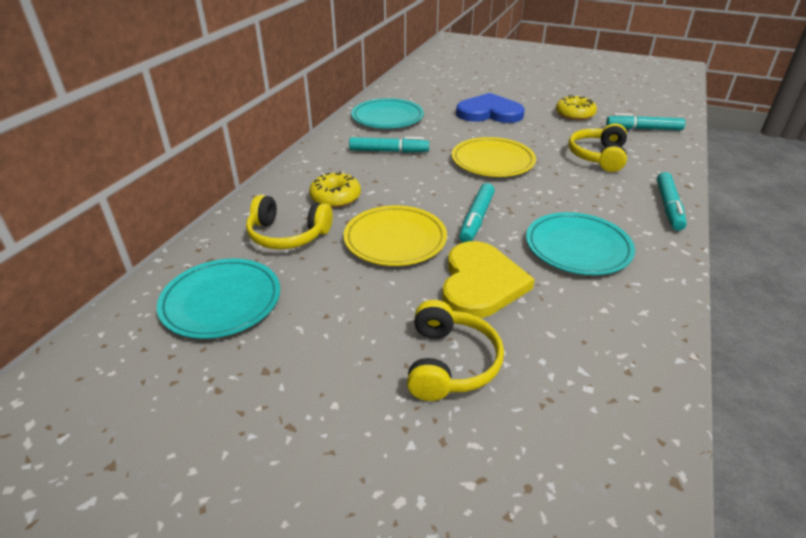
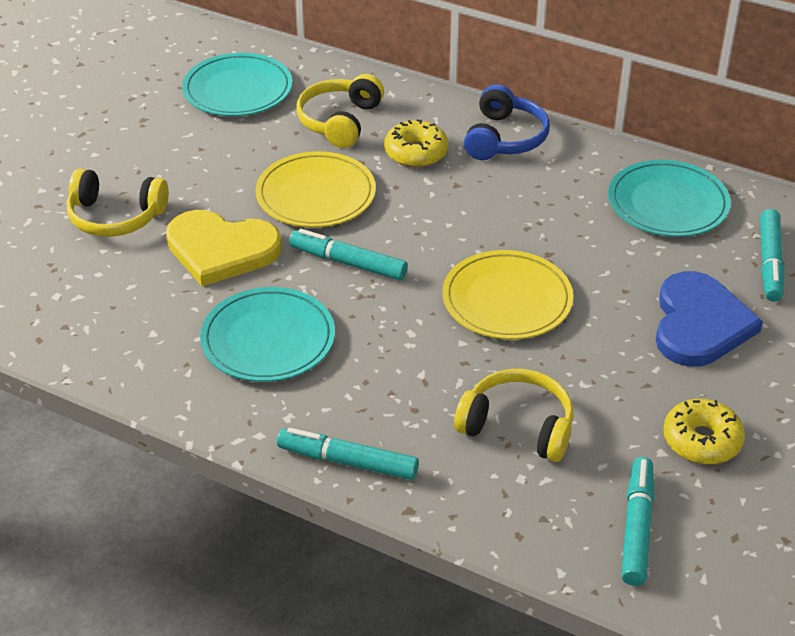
camera: 95 degrees right, 5 degrees up
turquoise marker [349,137,429,153] -> turquoise marker moved to [760,209,785,302]
none -> blue headphones [464,84,550,160]

